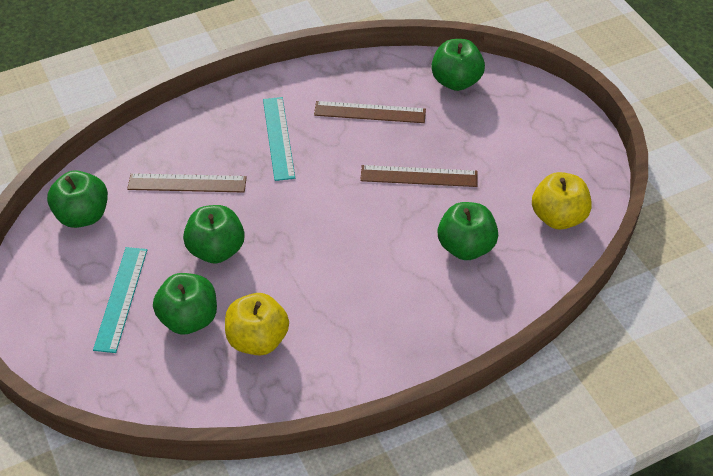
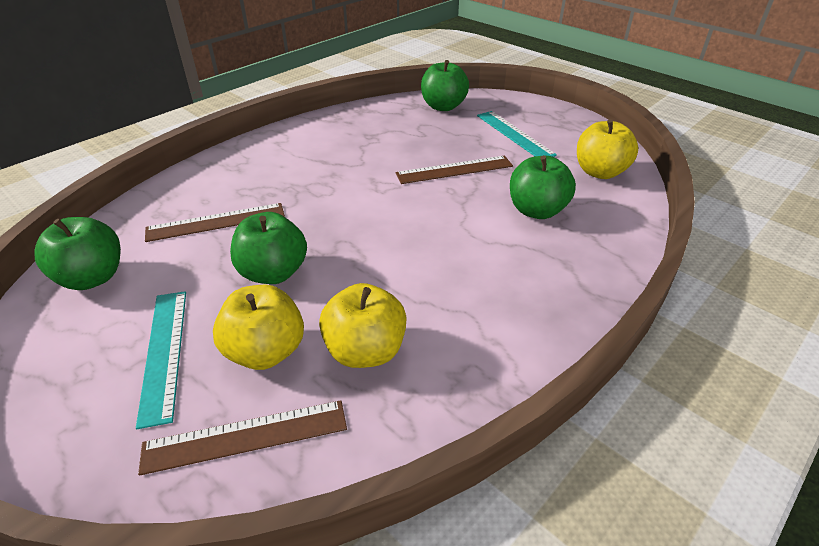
camera: 20 degrees left, 10 degrees down
green apple [153,273,217,335] -> yellow apple [213,285,304,370]
turquoise ruler [263,97,295,181] -> turquoise ruler moved to [477,111,557,157]
brown ruler [314,101,426,123] -> brown ruler moved to [138,400,347,476]

